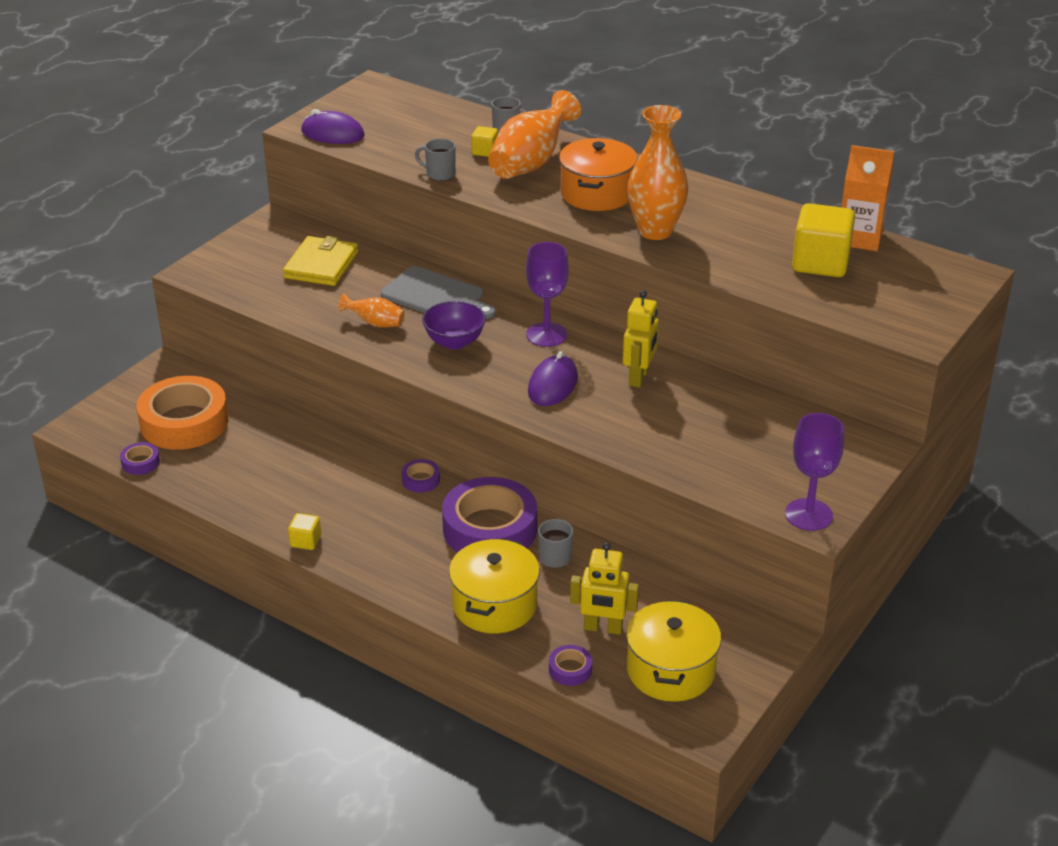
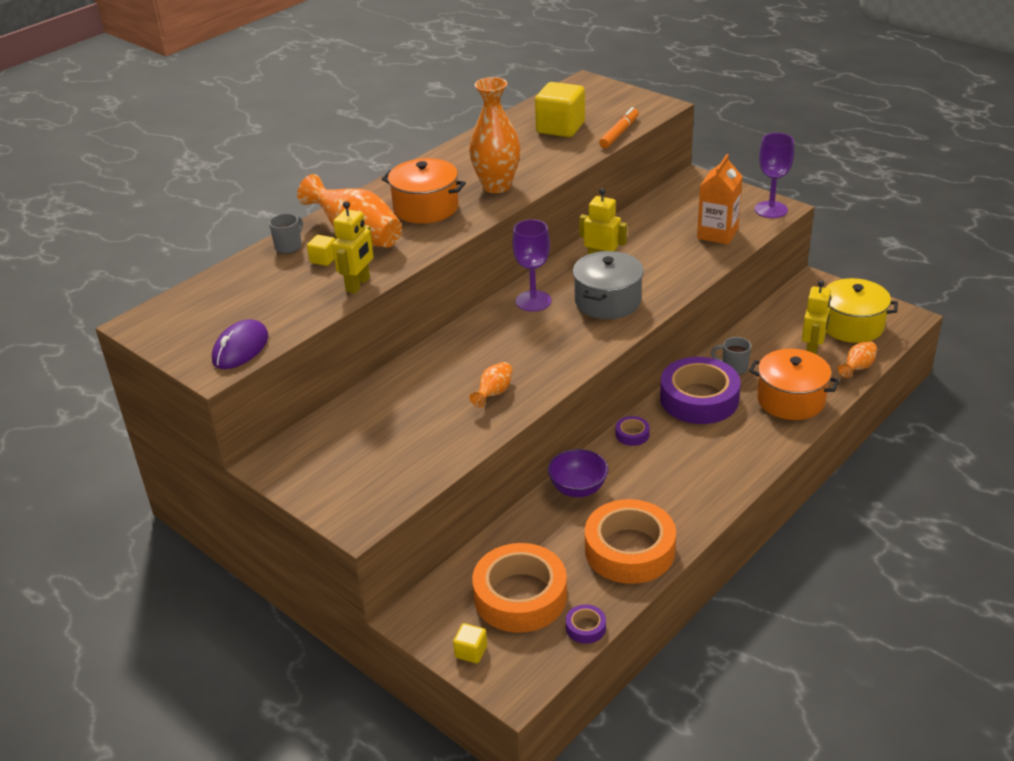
camera: 80 degrees left, 0 degrees up
yellow wallet [283,236,358,286] -> none
yellow cube [288,513,321,550] -> yellow cube moved to [453,623,487,663]
grey cutting board [381,266,496,319] -> none
grey mug [415,138,456,181] -> yellow robot [332,201,374,294]
purple bowl [422,301,486,349] -> purple bowl moved to [548,449,608,497]
yellow pot [449,538,540,633] -> orange pot [749,349,840,420]
purple mouse [528,351,578,406] -> grey pot [573,251,644,319]
purple tape [549,645,592,686] -> orange vase [838,341,877,378]
orange carton [841,145,894,251] -> orange carton moved to [697,154,743,245]
none -> orange tape [585,499,676,584]
none -> orange marker [599,107,639,148]

